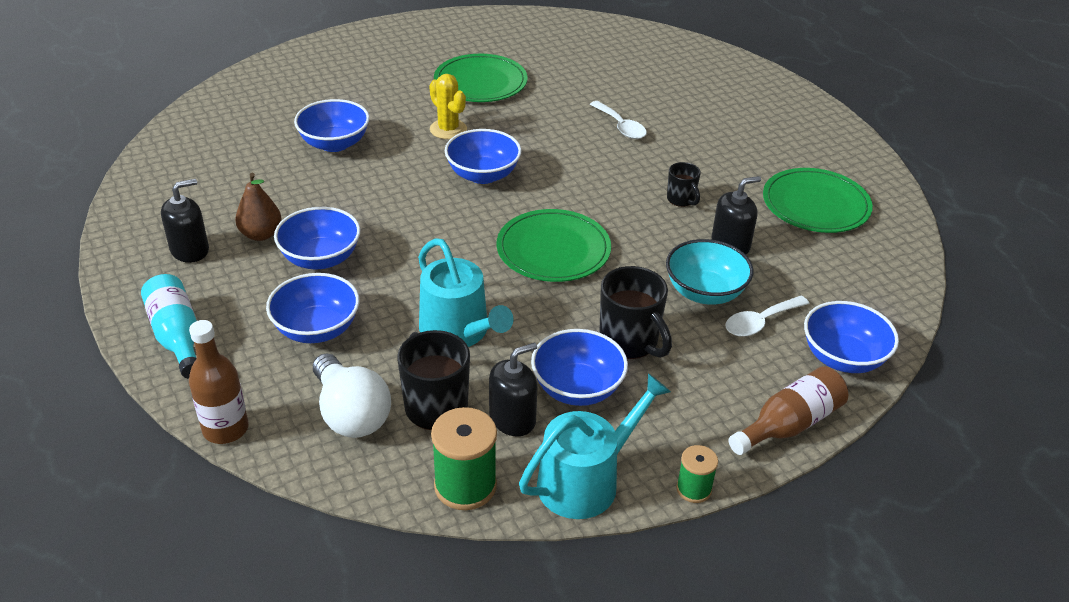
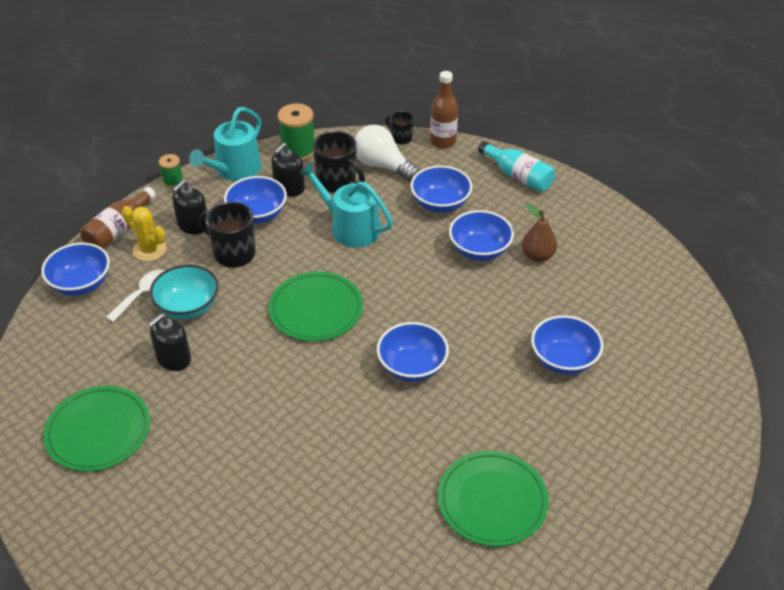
camera: 160 degrees right, 5 degrees up
black soap dispenser [161,179,209,263] -> black soap dispenser moved to [172,180,207,234]
yellow cactus [429,74,467,139] -> yellow cactus moved to [122,206,166,261]
white spoon [590,101,647,139] -> none
black mug [667,162,701,207] -> black mug moved to [385,111,414,144]

